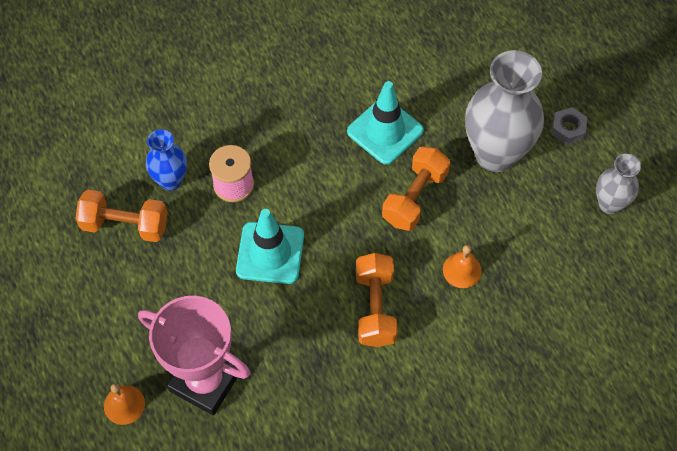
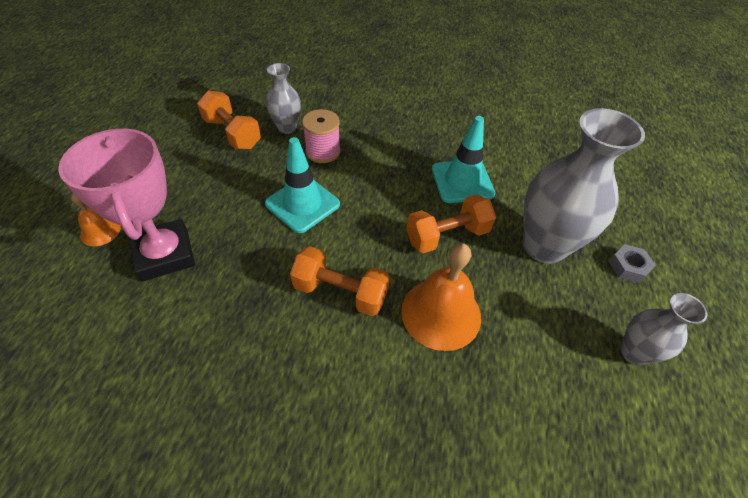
camera: 35 degrees right, 10 degrees down
blue vase [146,129,187,191] -> grey vase [266,63,301,134]
orange dumbbell [356,253,397,347] -> orange dumbbell turned 75 degrees clockwise [290,246,390,316]
orange bell [443,245,482,288] -> orange bell [401,243,481,351], size x1.91

